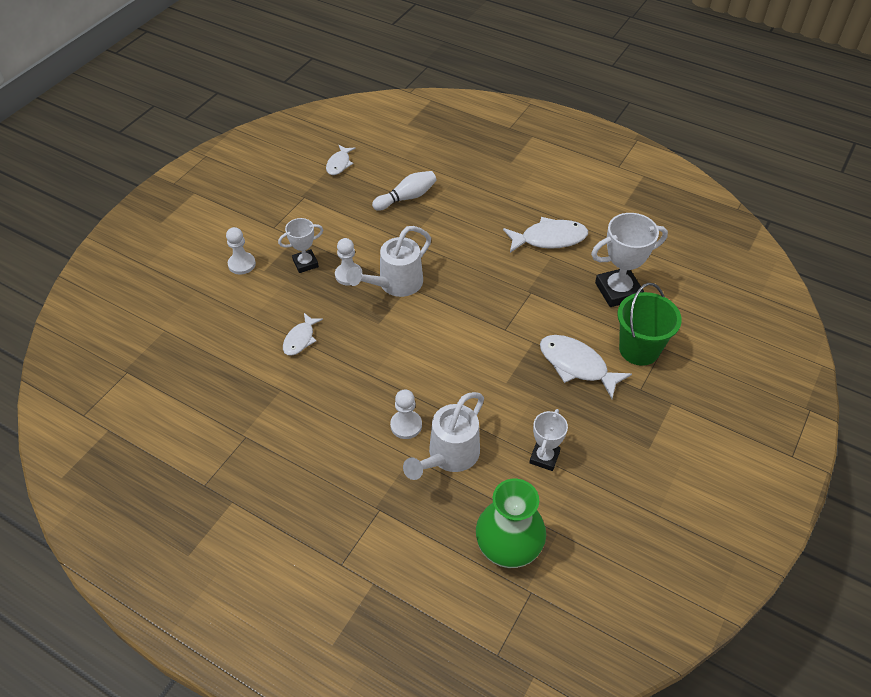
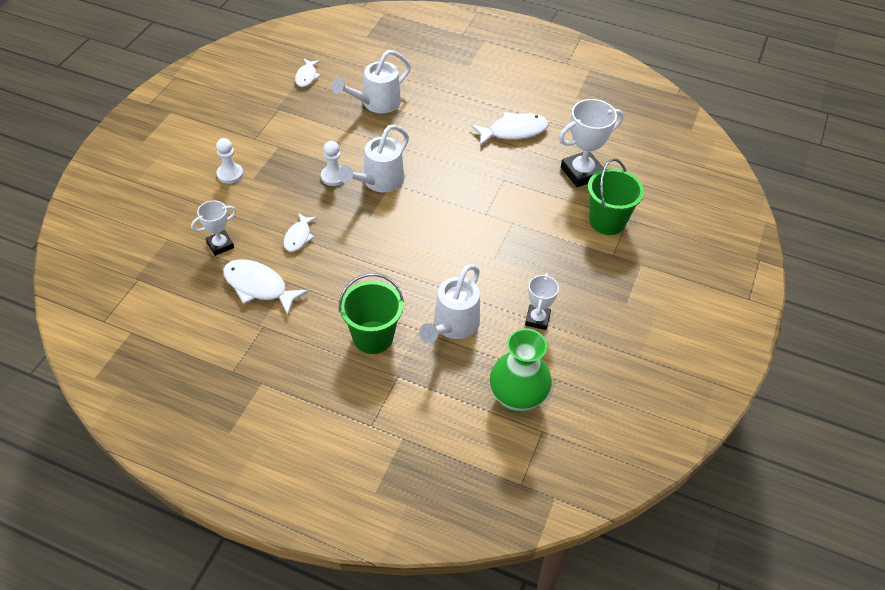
camera: 10 degrees left, 0 degrees up
white trophy [278,218,323,273] -> white trophy moved to [191,200,236,256]
white bowling pin [372,171,436,211] -> white watering can [332,50,411,113]
white pawn [390,389,422,439] -> none
white fish [540,335,632,399] -> white fish moved to [223,259,309,316]
none -> green bucket [339,273,404,354]

